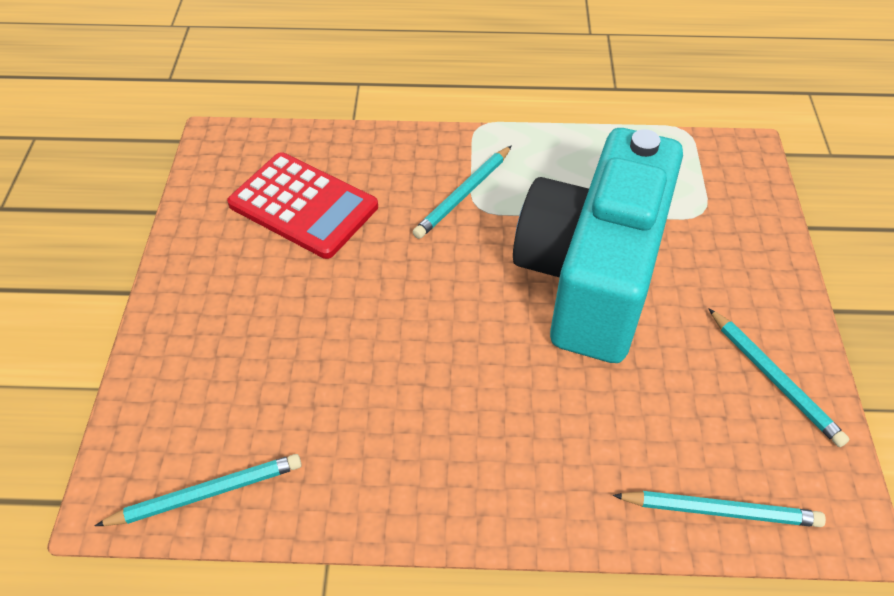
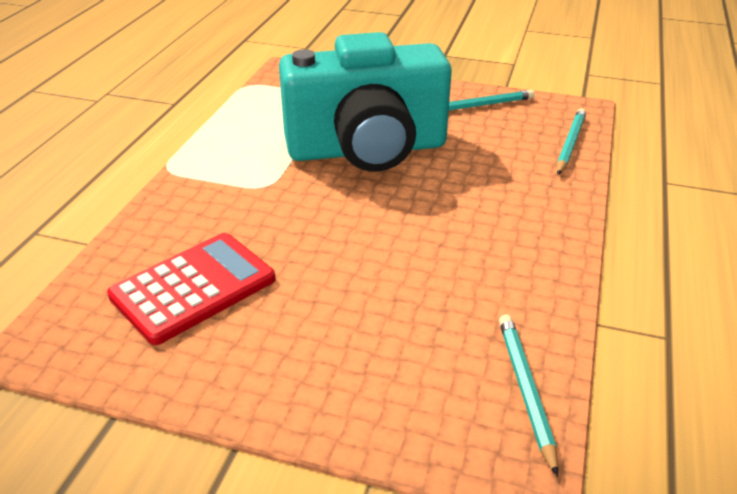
camera: 75 degrees left, 15 degrees down
turquoise pencil [413,145,512,239] -> none
turquoise camera [513,128,683,363] -> turquoise camera turned 45 degrees counterclockwise [279,32,452,172]

